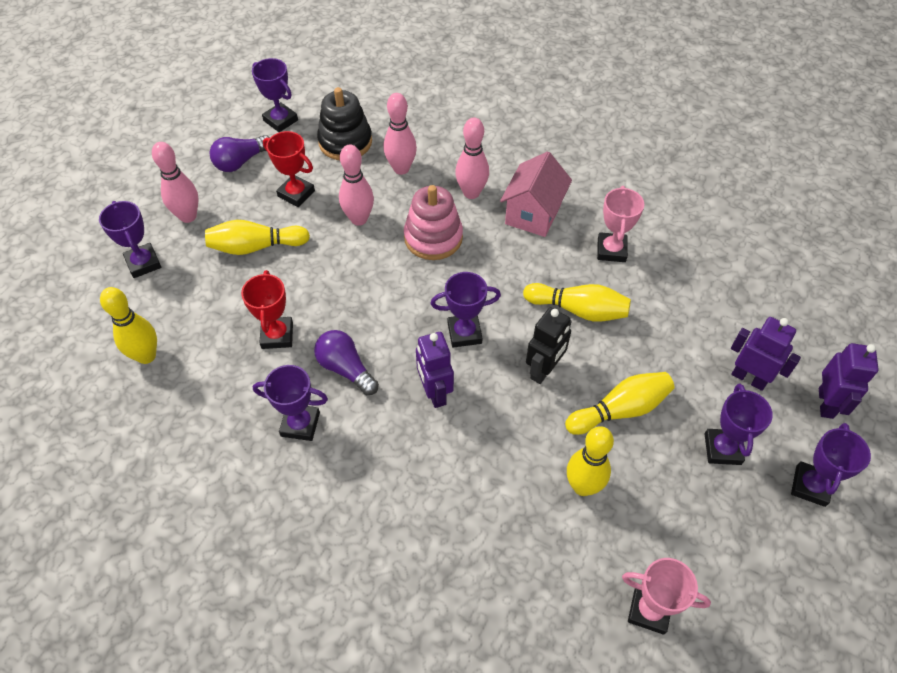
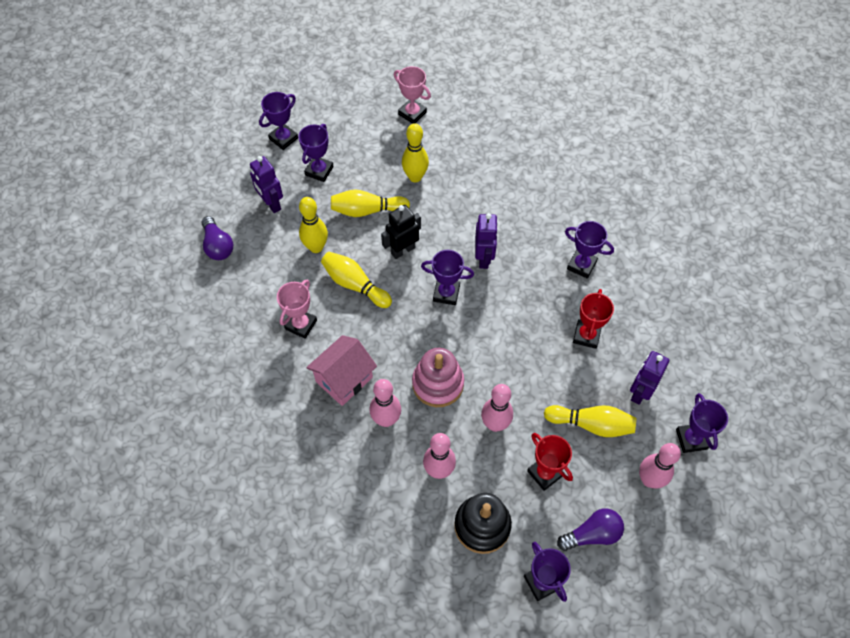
camera: 160 degrees left, 5 degrees up
yellow bowling pin [100,287,157,364] -> yellow bowling pin moved to [299,197,328,253]
purple light bulb [314,330,379,395] -> purple light bulb moved to [201,216,233,260]
purple robot [819,343,879,419] -> purple robot moved to [630,351,669,405]

